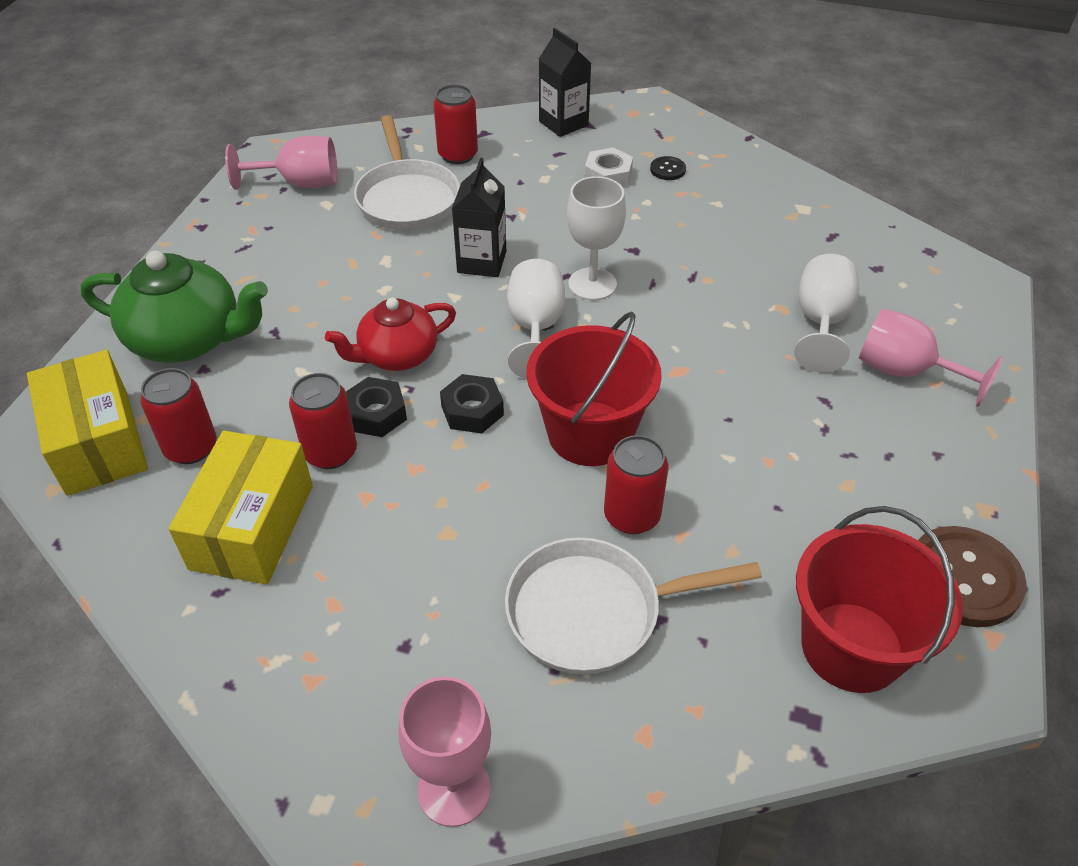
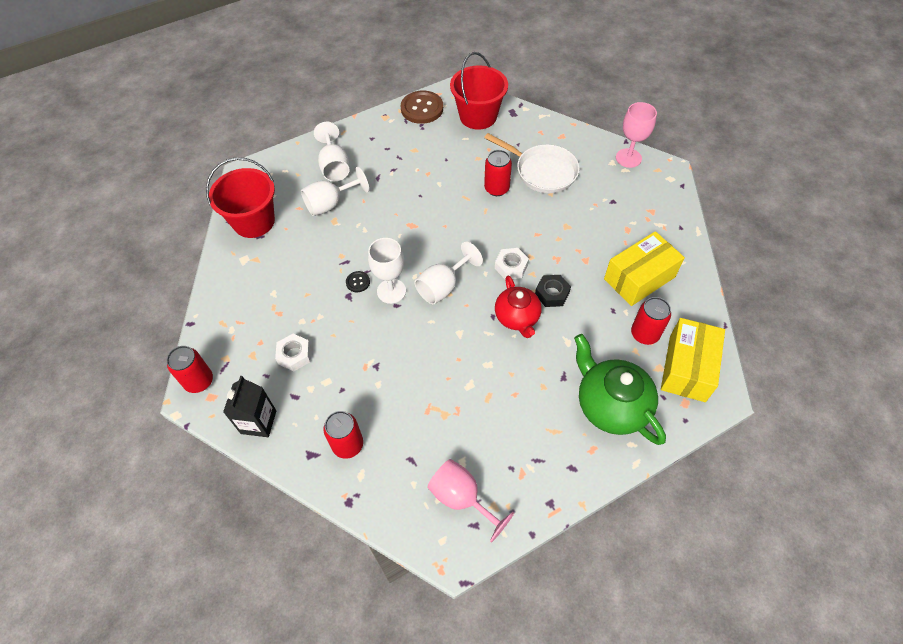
camera: 135 degrees left, 10 degrees up
red can [289,373,357,469] -> red can moved to [167,346,213,393]
red teapot [325,298,456,371] -> red teapot turned 60 degrees clockwise [495,275,542,338]
white pan [354,115,460,230] -> none
black nut [440,374,504,433] -> white nut [495,248,529,280]
black carton [452,158,506,277] -> none
red bucket [526,312,662,466] -> red bucket moved to [206,157,275,238]
black button [650,156,686,180] -> black button moved to [346,271,370,292]
pink goblet [859,308,1003,407] -> white goblet [314,122,350,181]

